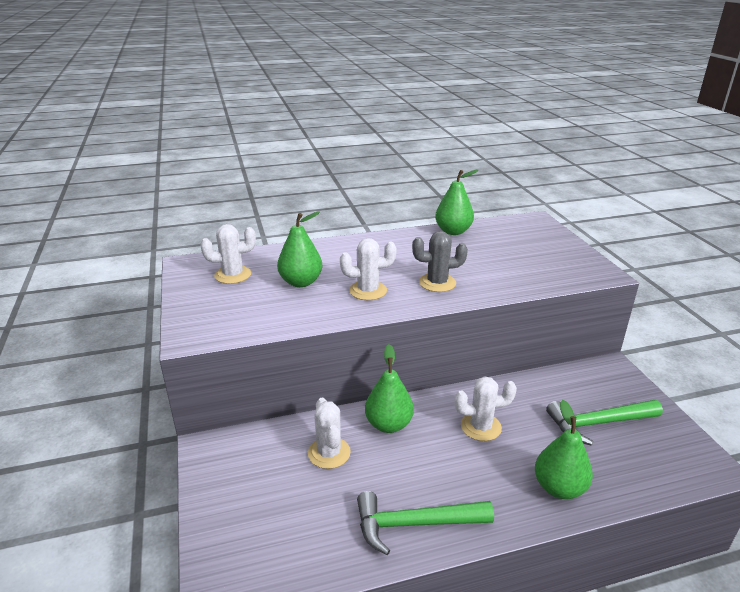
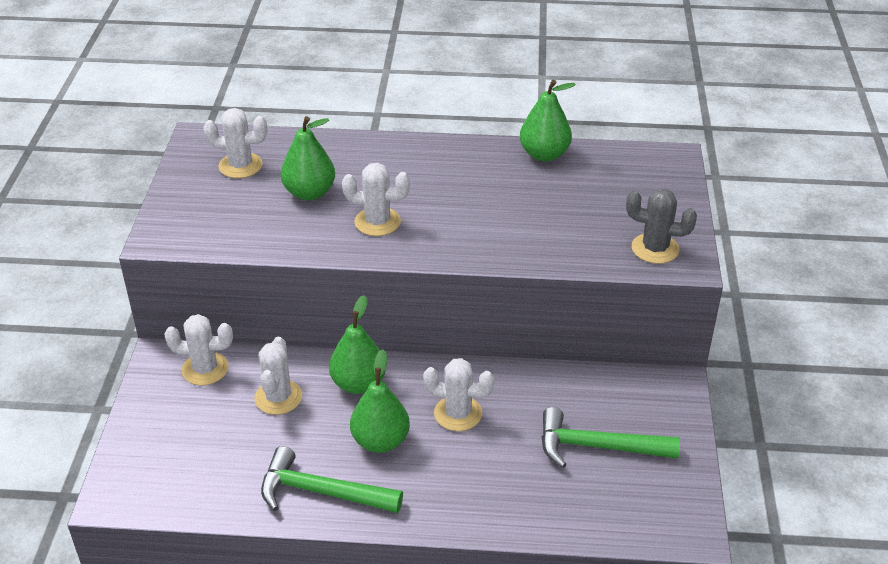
camera: 20 degrees right, 10 degrees up
grey cactus [412,231,468,292] -> grey cactus moved to [626,189,697,264]
green pear [535,400,593,499] -> green pear moved to [350,349,410,453]
none -> white cactus [164,314,233,385]

